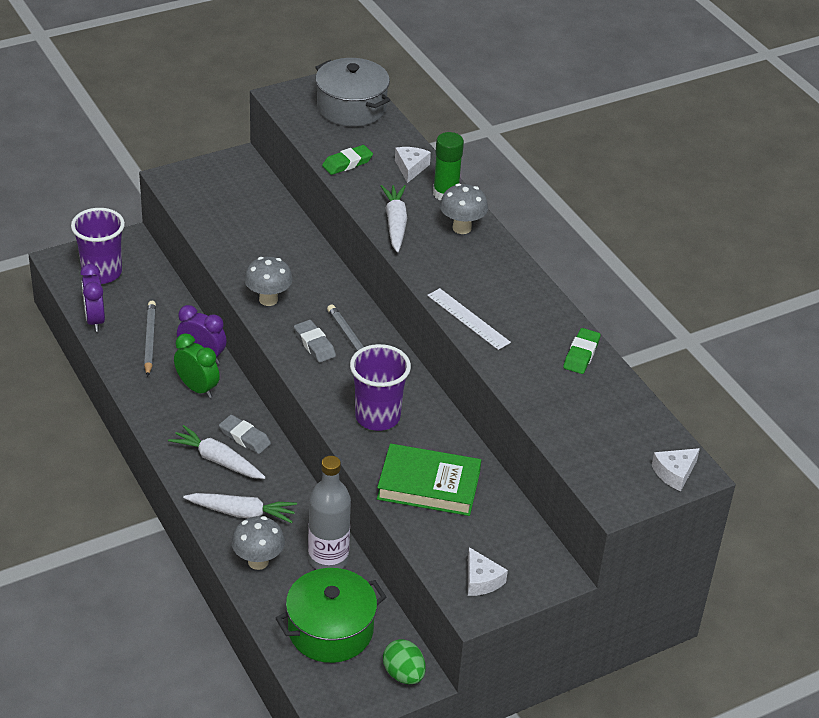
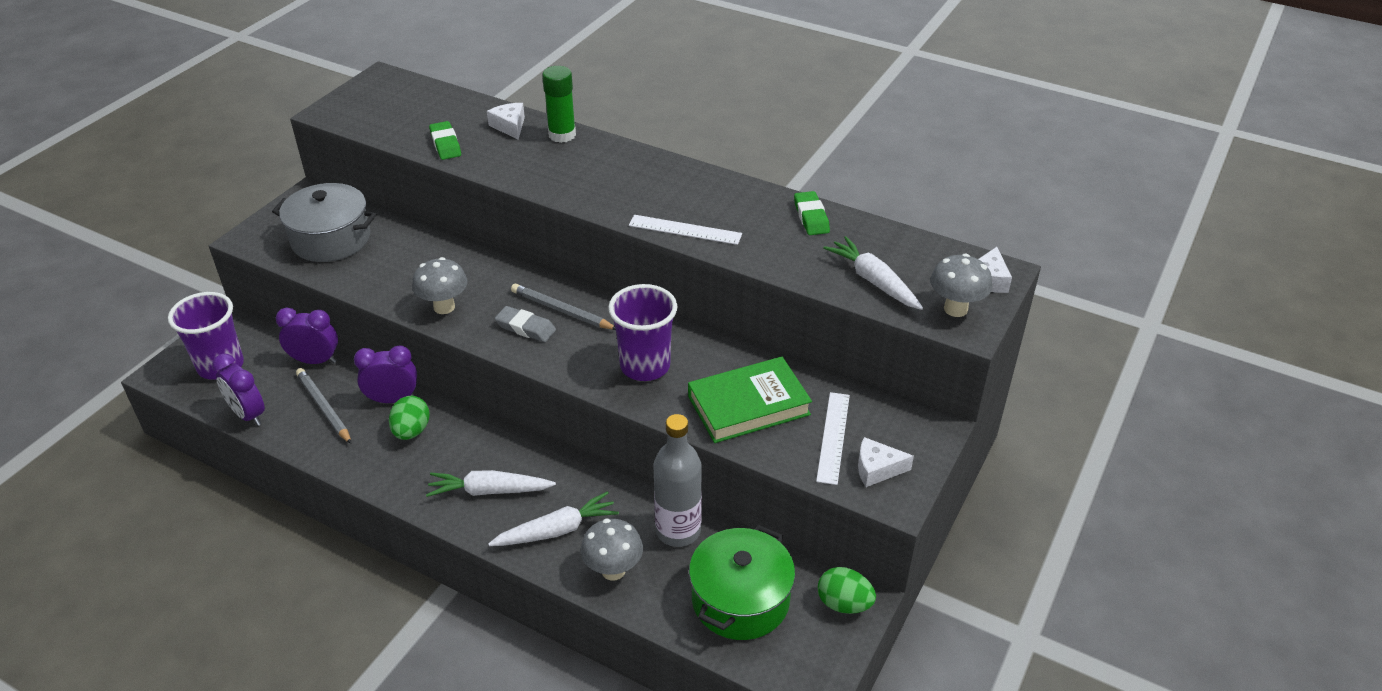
camera: 30 degrees left, 0 degrees up
green clock [174,333,220,398] -> green egg [389,396,430,440]
grey eraser [219,415,271,454] -> none
grey pot [315,58,390,127] -> grey pot moved to [272,183,377,262]
green eraser [322,145,373,175] -> green eraser turned 45 degrees counterclockwise [429,121,461,160]
white carrot [381,185,407,252] -> white carrot moved to [823,236,923,310]
grey mushroom [440,183,488,234] -> grey mushroom moved to [930,254,992,317]
white cheese [468,547,508,596] -> white cheese turned 150 degrees clockwise [858,437,914,487]
none -> purple clock [276,308,338,364]
none -> white ruler [816,392,850,485]

